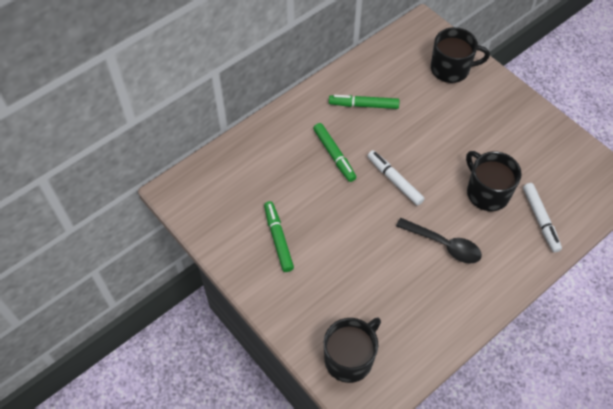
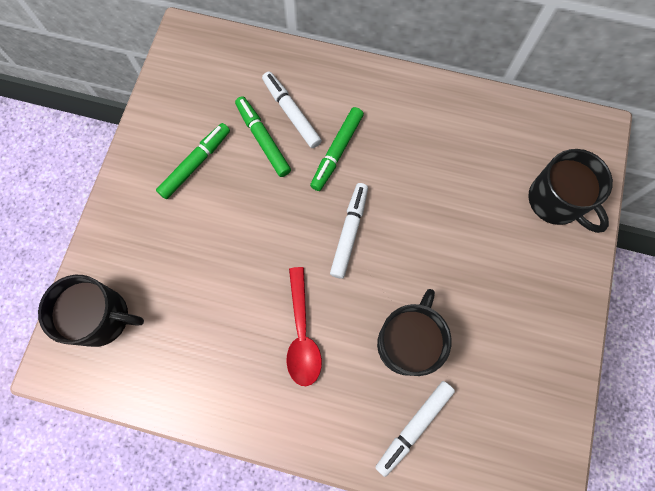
camera: 55 degrees right, 15 degrees up
green marker [329,95,399,109] -> green marker moved to [235,96,291,177]
black spoon [396,218,482,264] -> red spoon [286,267,322,386]
none -> white marker [262,71,322,148]

